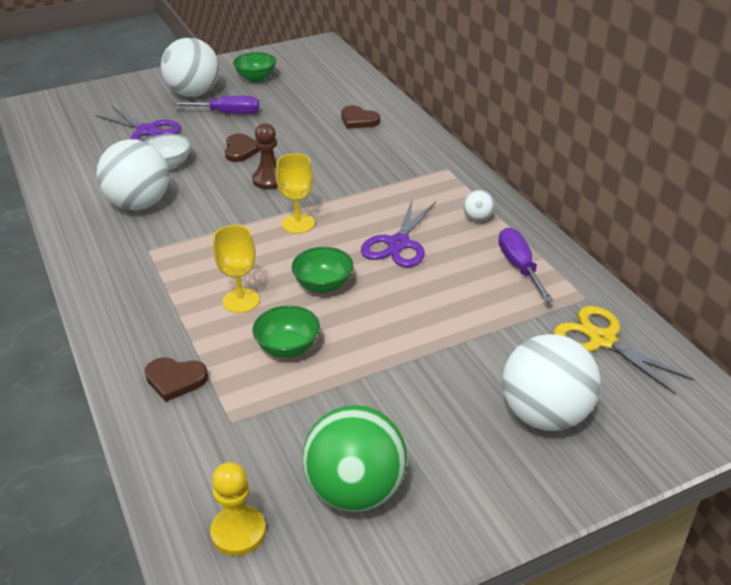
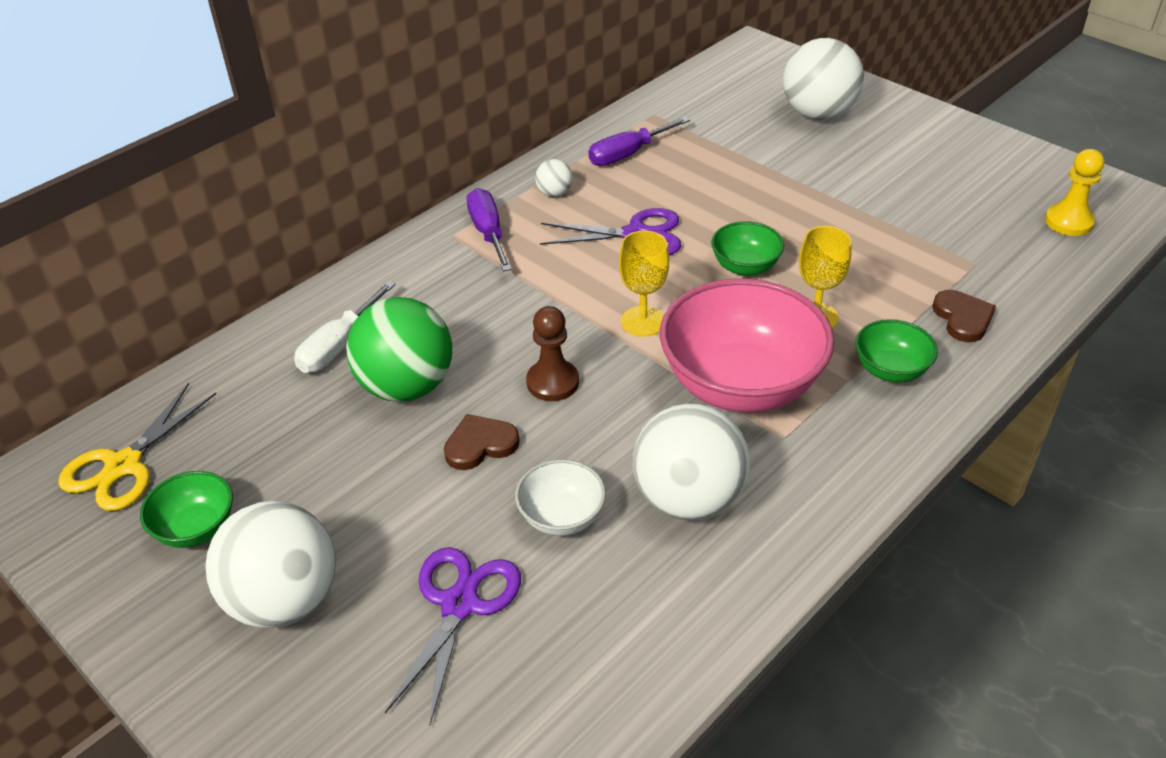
camera: 110 degrees left, 5 degrees up
purple screwdriver [172,96,259,114] -> purple screwdriver moved to [467,188,512,272]
green bowl [252,305,320,358] -> green bowl moved to [855,319,938,383]
green ball [302,405,407,512] -> green ball moved to [346,297,452,402]
brown heart [341,105,380,129] -> white screwdriver [294,281,396,373]
yellow scissors [554,306,694,395] -> yellow scissors moved to [58,383,216,511]
none -> pink bowl [660,278,835,413]

